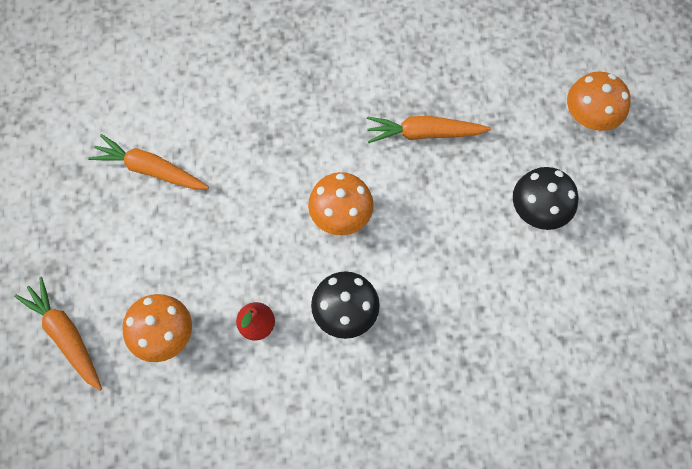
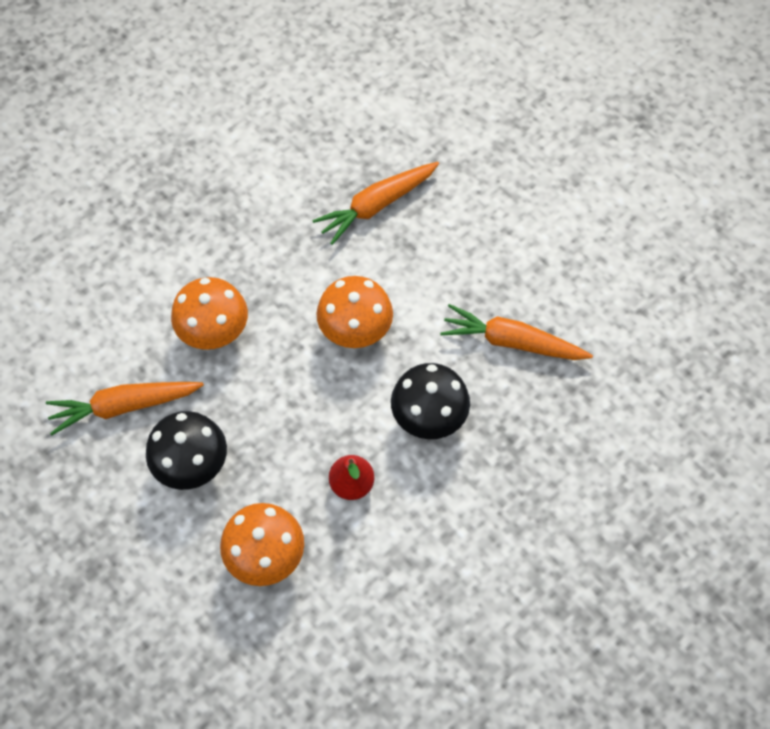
camera: 35 degrees left, 5 degrees down
orange carrot [14,277,102,391] -> orange carrot moved to [440,304,593,360]
black mushroom [513,167,578,230] -> black mushroom moved to [146,411,227,490]
orange mushroom [567,71,631,131] -> orange mushroom moved to [171,277,248,350]

